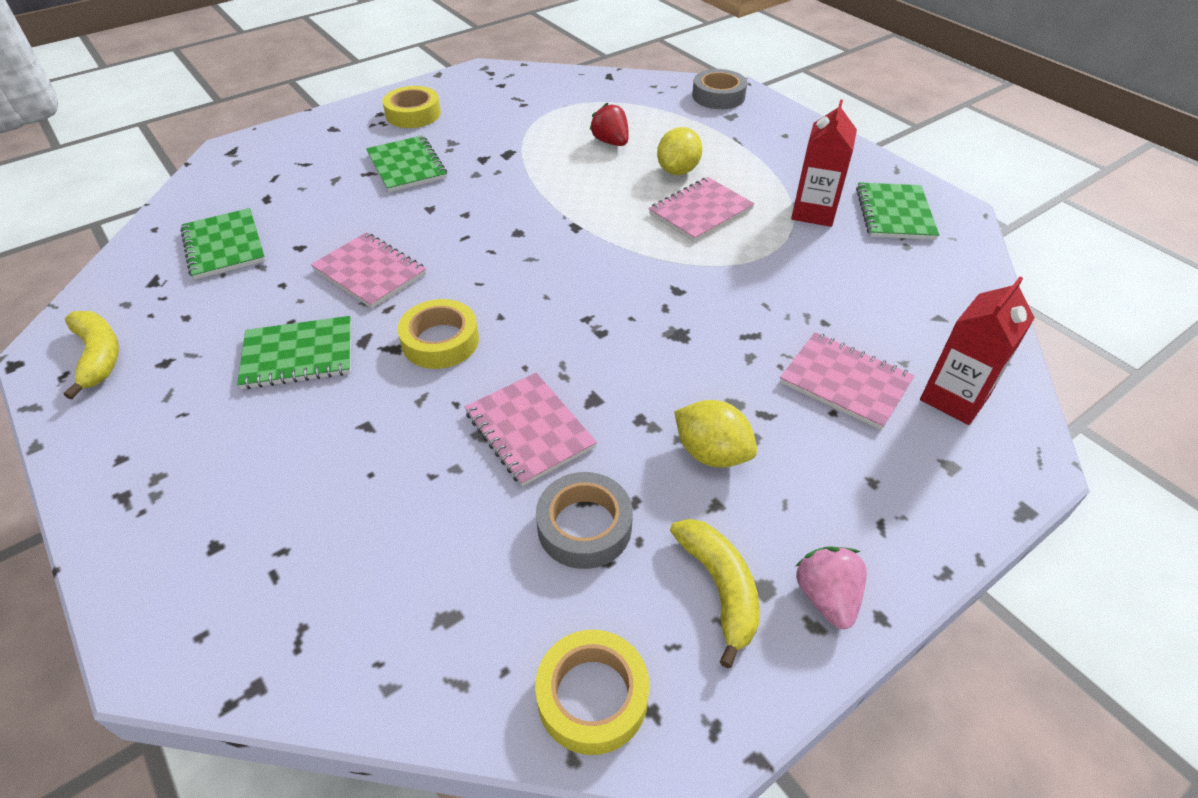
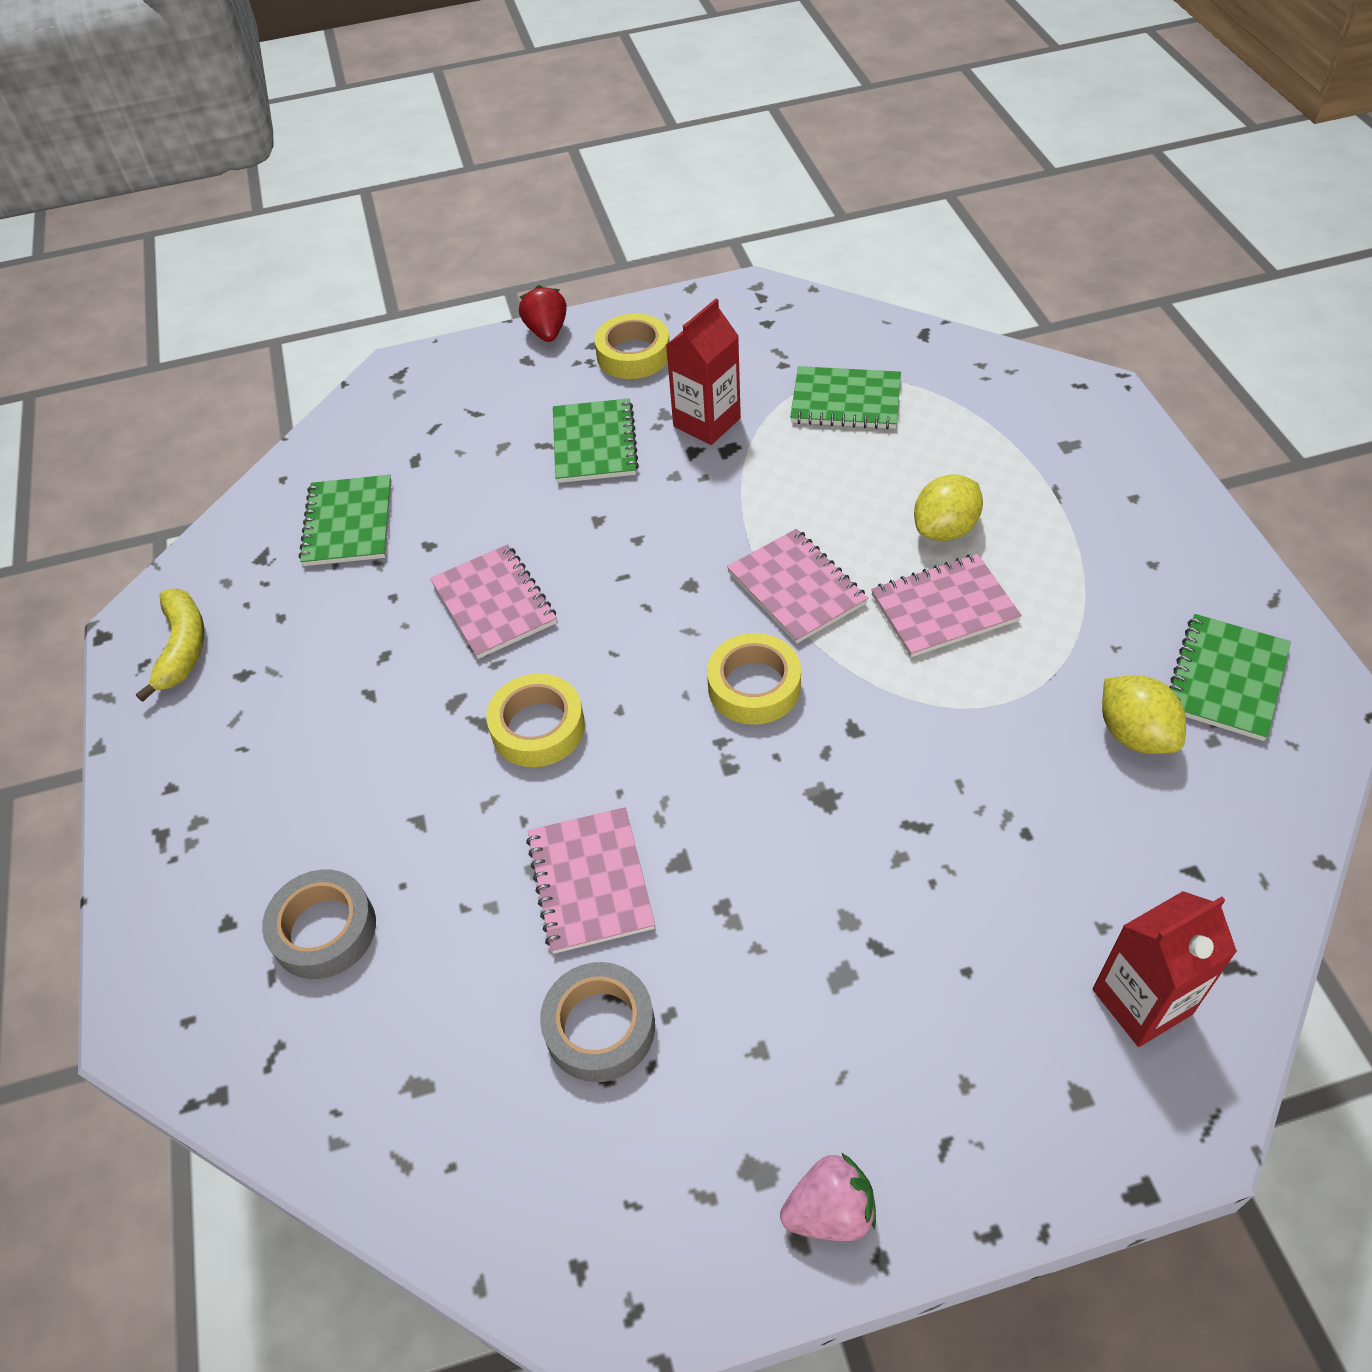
camera: 25 degrees right, 5 degrees up
green notebook [237,316,351,389] -> green notebook moved to [790,366,901,429]
yellow tape [535,630,650,755] -> yellow tape moved to [707,633,801,725]
red strawberry [590,103,629,146] -> red strawberry moved to [519,285,567,342]
yellow banana [670,519,760,668] -> none
yellow lemon [674,400,757,468] -> yellow lemon moved to [1102,675,1186,754]
grey tape [692,69,747,109] -> grey tape moved to [262,869,376,979]
pink notebook [780,332,915,430] -> pink notebook moved to [727,529,868,644]
red carton [791,99,857,227] -> red carton moved to [666,299,741,445]
pink strawberry [795,546,867,629] -> pink strawberry turned 60 degrees clockwise [780,1152,876,1241]

